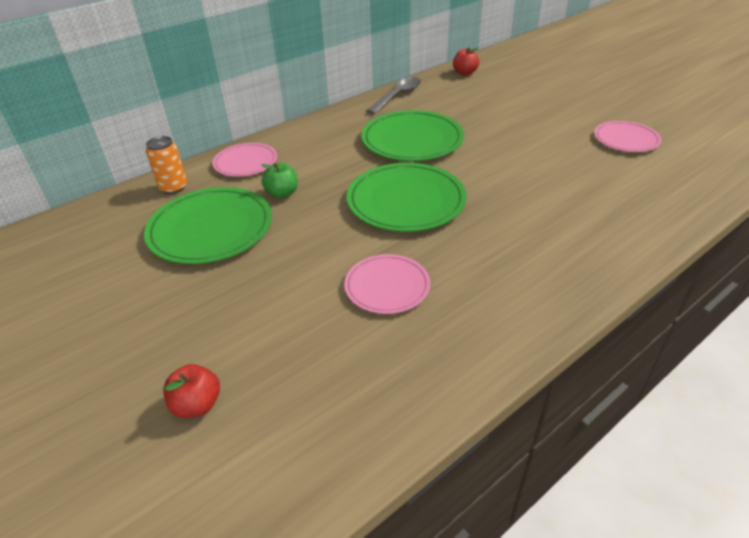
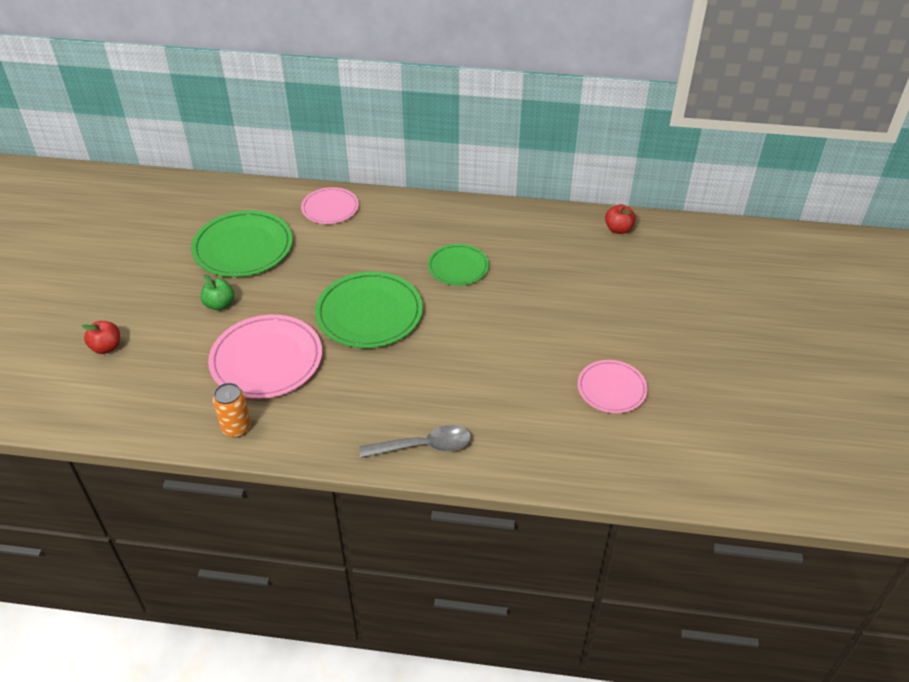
camera: 45 degrees right, 5 degrees up
orange can [146,136,187,194] -> orange can moved to [213,383,251,437]
green apple [261,163,298,198] -> green apple moved to [201,275,234,310]
pink plate [344,254,430,314] -> pink plate [208,315,322,399], size x1.66
green plate [361,110,464,161] -> green plate [428,244,489,286], size x0.60
grey spoon [366,77,421,114] -> grey spoon moved to [359,425,471,458]

